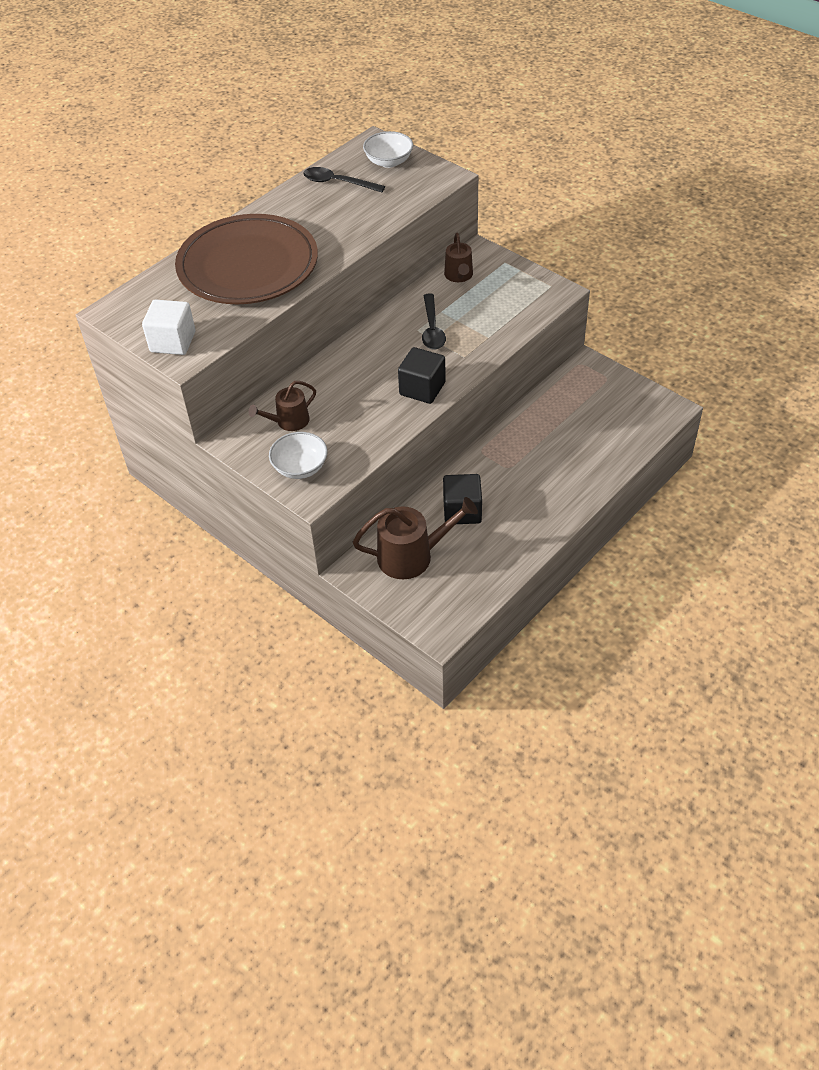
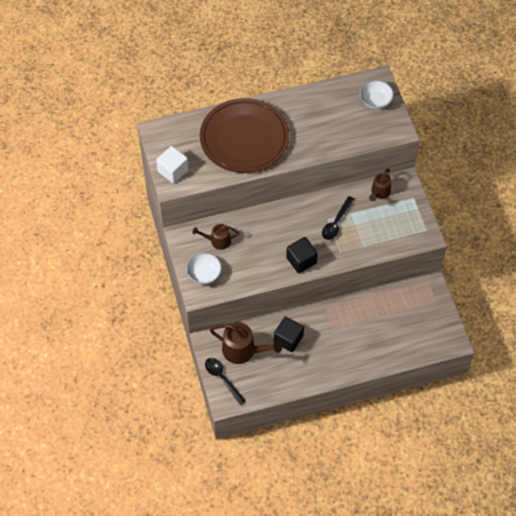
camera: 30 degrees right, 10 degrees up
black spoon [303,167,385,192] -> black spoon moved to [205,358,246,405]

